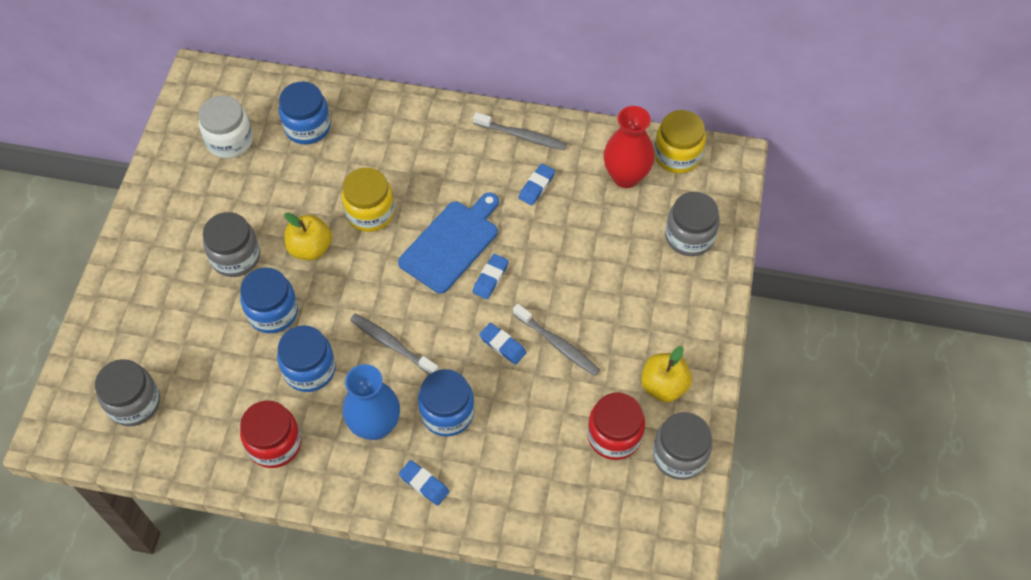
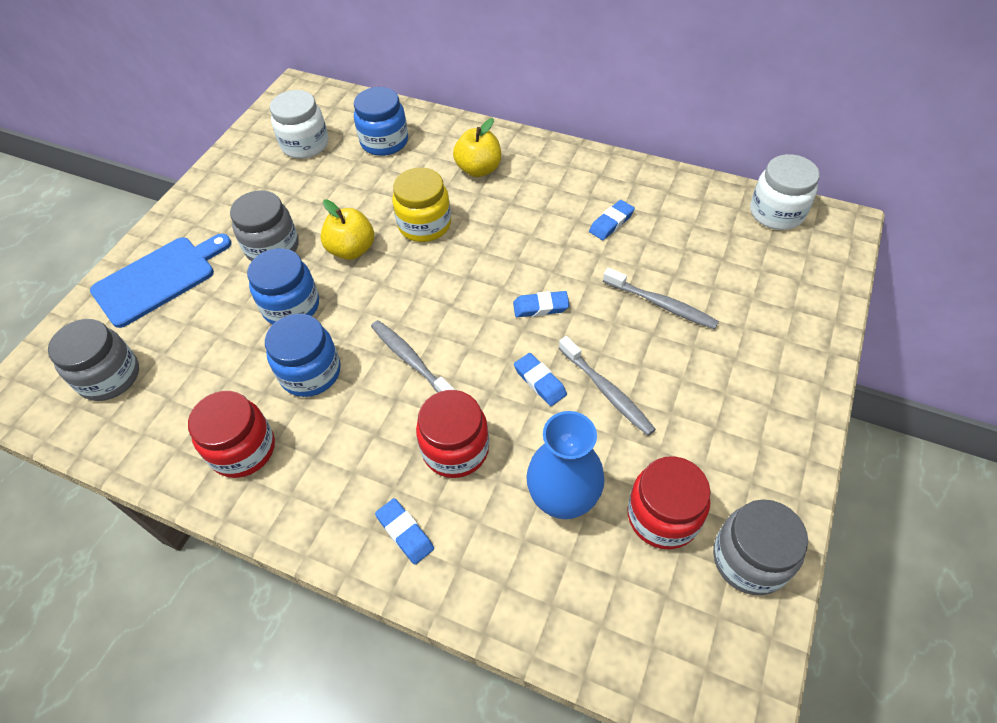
camera: 15 degrees right, 5 degrees down
blue vase [343,364,400,440] -> blue vase moved to [526,411,605,519]
blue cutting board [398,192,499,294] -> blue cutting board moved to [90,234,231,328]
blue jar [418,369,475,437] -> red jar [416,390,489,478]
grey toothbrush [473,112,567,150] -> grey toothbrush moved to [603,268,719,329]
blue eraser [473,254,509,299] -> blue eraser turned 45 degrees clockwise [513,291,570,317]
red vase [603,106,655,188] -> none
yellow apple [641,346,692,402] -> yellow apple moved to [453,118,501,177]
yellow jar [654,110,706,173] -> white jar [750,154,820,230]
grey jar [665,192,720,256] -> none

